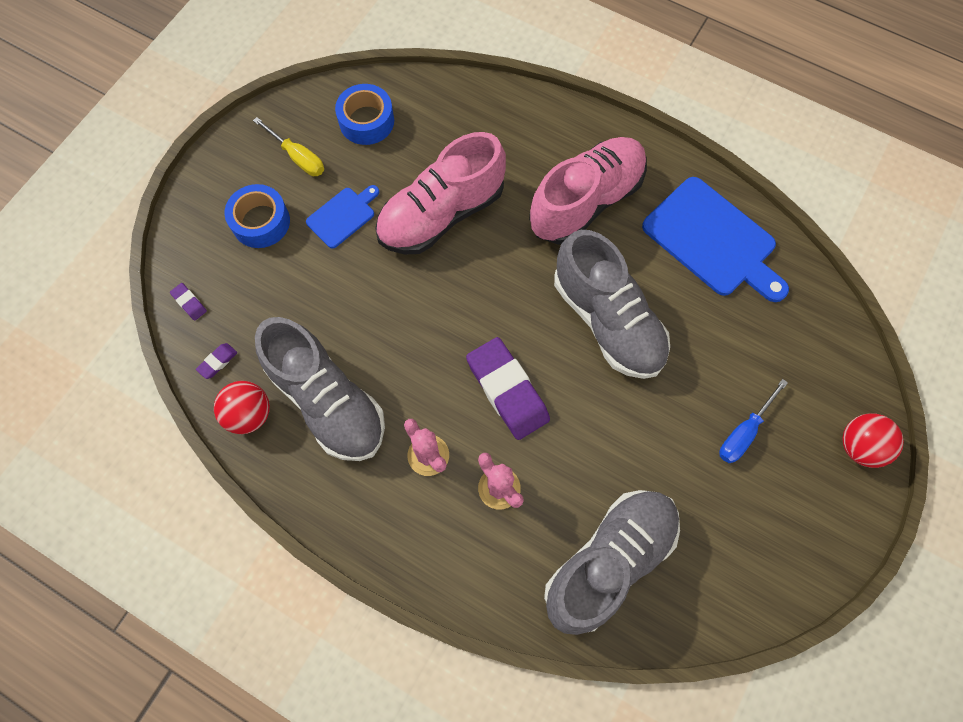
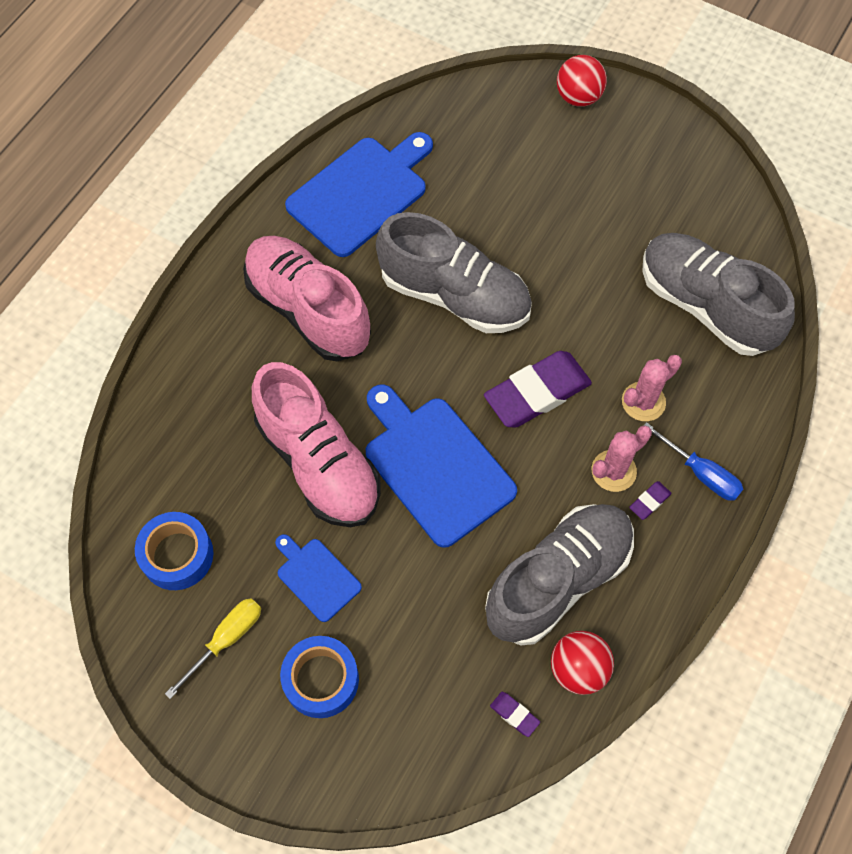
camera: 90 degrees left, 5 degrees down
purple eraser [170,283,207,321] -> purple eraser moved to [629,481,672,520]
grey shoe [554,230,670,379] -> grey shoe turned 60 degrees clockwise [376,212,532,333]
blue screwdriver [719,379,788,463] -> blue screwdriver moved to [643,422,743,501]
none -> blue cutting board [366,384,517,548]

